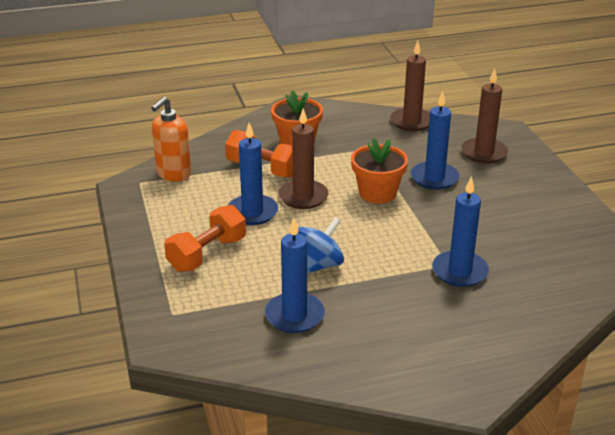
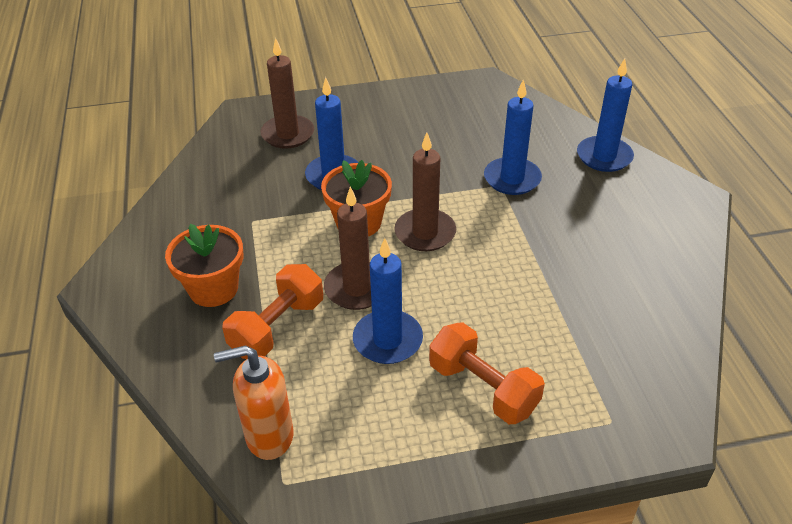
camera: 85 degrees left, 10 degrees up
orange soap dispenser [151,97,191,181] -> orange soap dispenser turned 135 degrees clockwise [214,345,294,460]
blue candle [265,218,325,333] -> blue candle moved to [577,58,634,172]
blue spinning top [298,217,344,274] -> none
brown candle [390,41,430,131] -> brown candle moved to [394,133,456,251]

